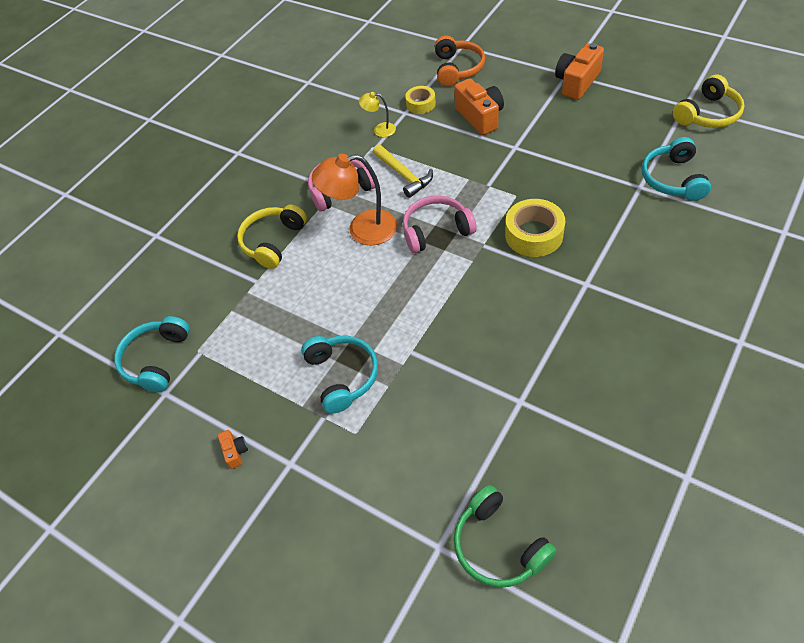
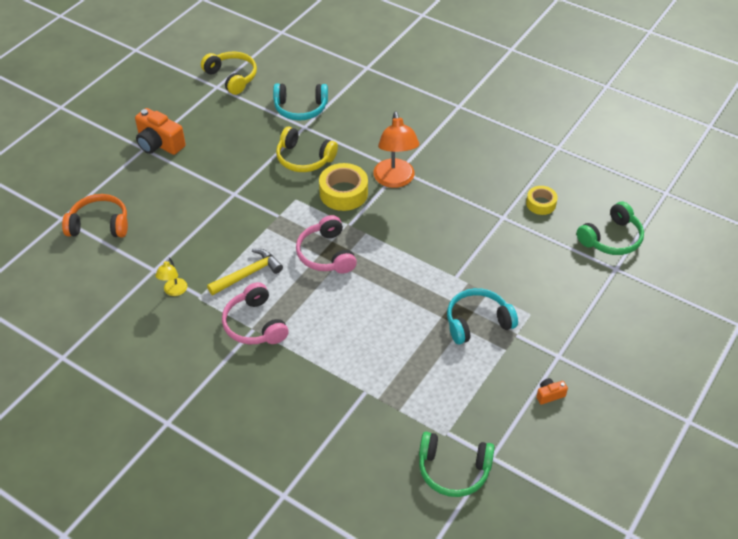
camera: 95 degrees left, 5 degrees down
turquoise headphones [114,316,190,392] -> green headphones [419,432,495,497]
yellow headphones [237,205,307,269] -> yellow headphones moved to [276,127,338,172]
orange lamp [312,154,397,245] -> orange lamp moved to [373,111,419,188]
yellow tape [405,86,436,114] -> yellow tape moved to [526,186,558,215]
orange camera [454,78,504,135] -> none

